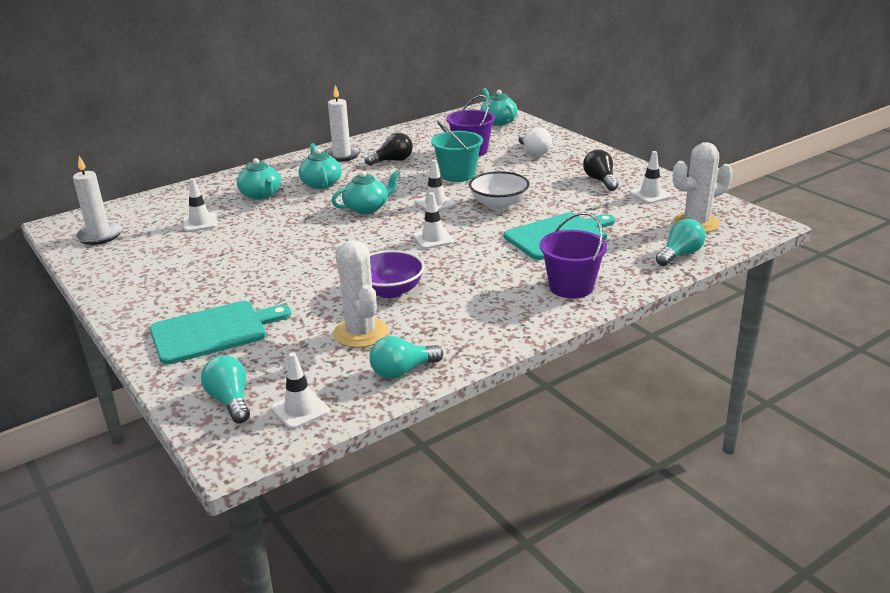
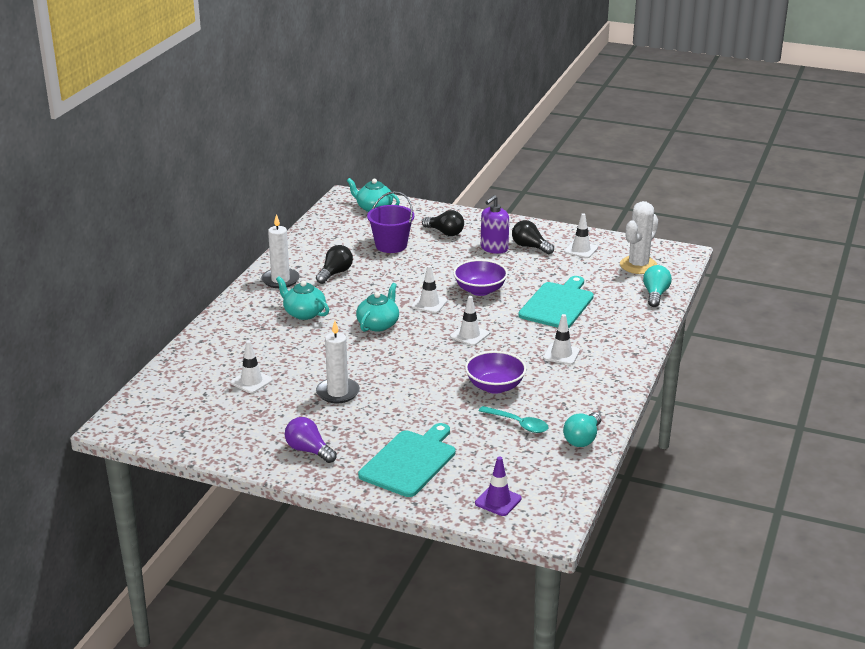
camera: 35 degrees left, 0 degrees up
white candle [73,156,122,245] -> white candle moved to [316,321,360,403]
turquoise light bulb [201,355,250,423] -> purple traffic cone [475,456,522,516]
turquoise teapot [237,158,281,200] -> none
white traffic cone [271,353,330,429] -> white traffic cone moved to [543,314,580,365]
white cactus [333,240,388,348] -> turquoise spoon [479,406,549,433]
turquoise bucket [431,121,483,182] -> none
white bowl [469,171,530,210] -> purple bowl [453,259,508,296]
white light bulb [518,128,552,156] -> black light bulb [422,210,464,236]
purple bucket [540,212,607,298] -> none
none -> purple light bulb [285,417,337,463]
none -> purple soap dispenser [481,195,509,254]

